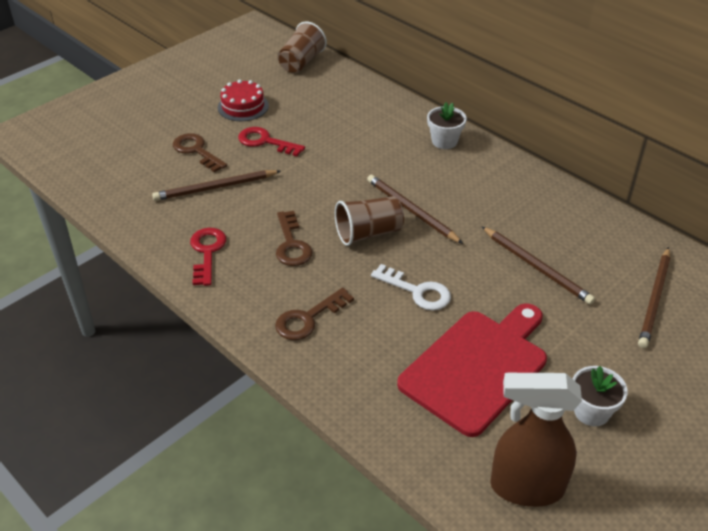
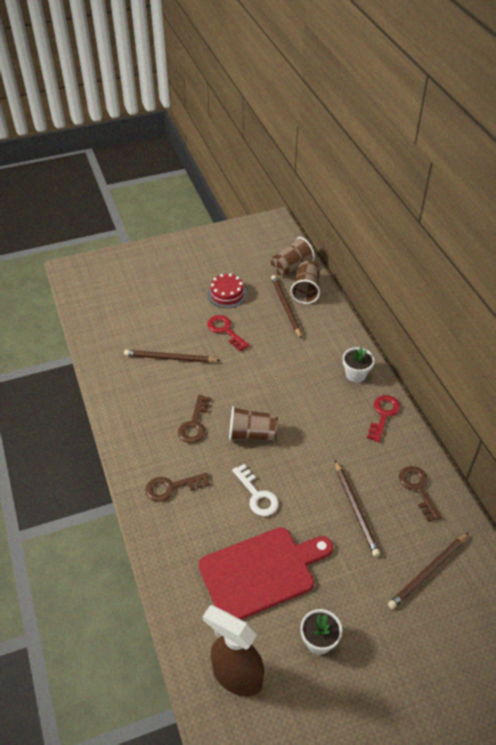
camera: 25 degrees right, 5 degrees up
brown key [173,133,227,172] -> brown key moved to [399,466,442,522]
red key [190,228,226,286] -> red key moved to [367,395,400,442]
brown pencil [367,175,463,244] -> brown pencil moved to [271,275,302,339]
none -> brown cup [290,261,320,304]

